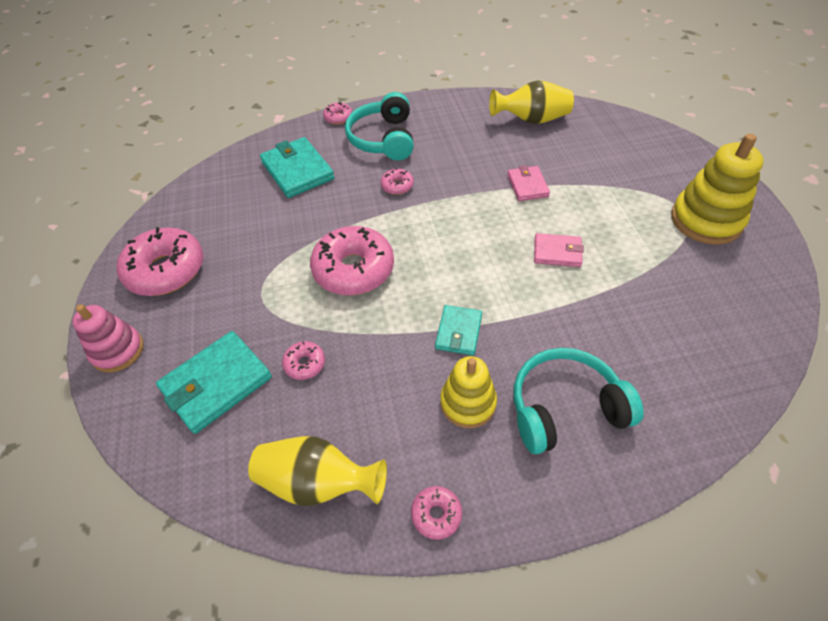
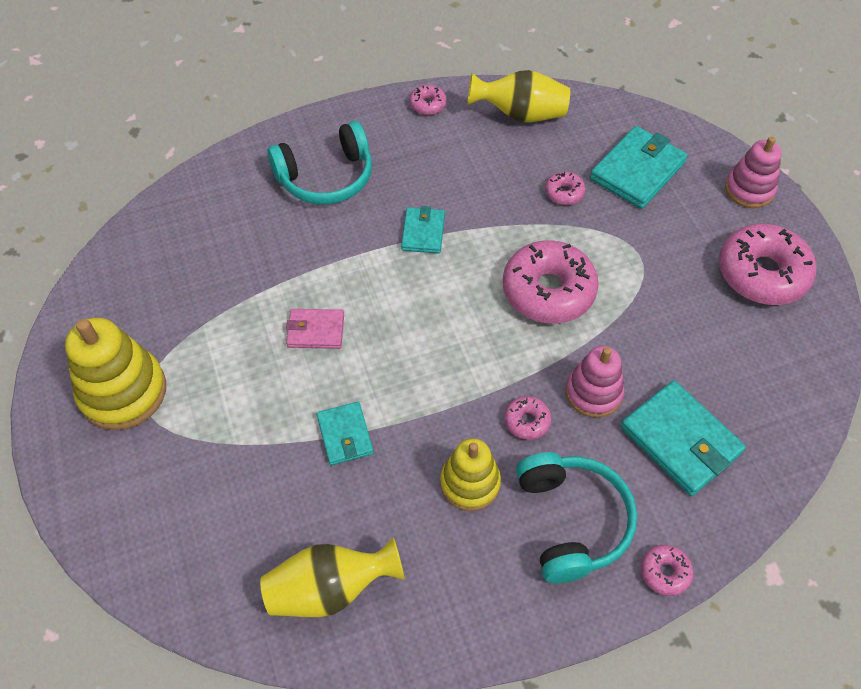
camera: 170 degrees right, 5 degrees up
yellow stacking toy [440,356,497,428] -> yellow stacking toy moved to [440,438,501,511]
pink wallet [507,165,550,201] -> turquoise wallet [317,402,374,465]
none -> pink stacking toy [566,346,624,418]

